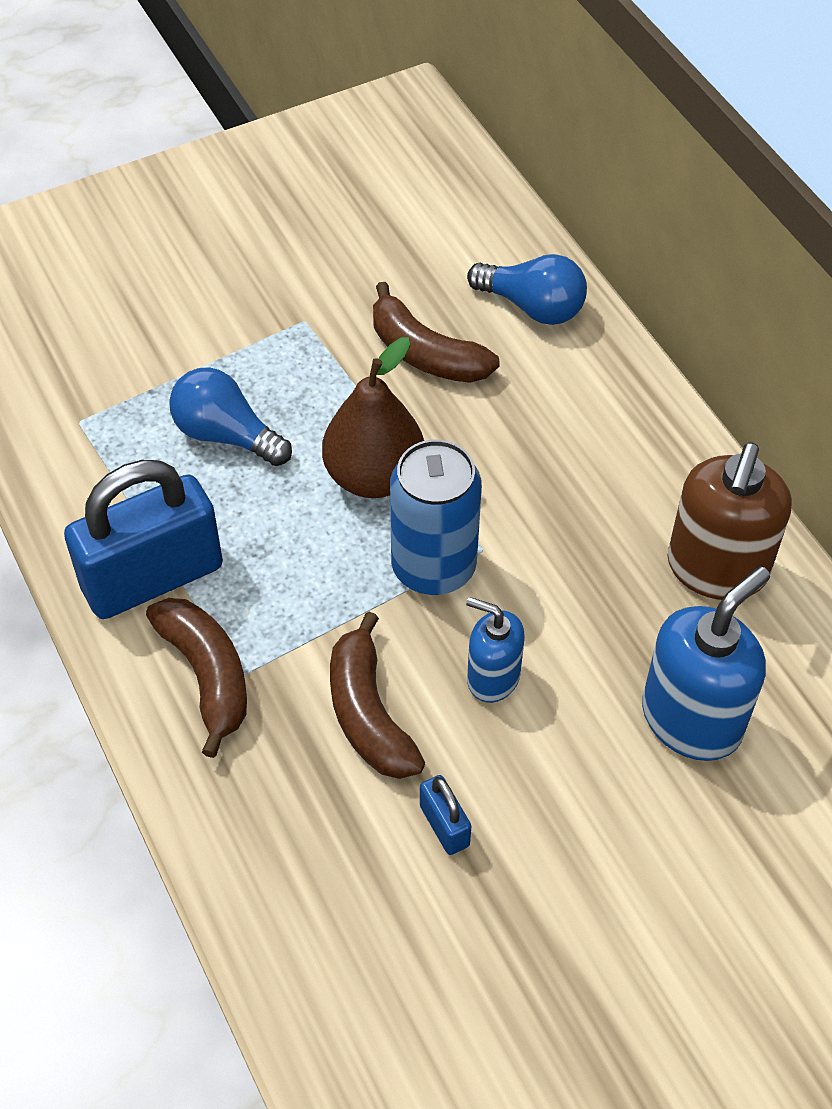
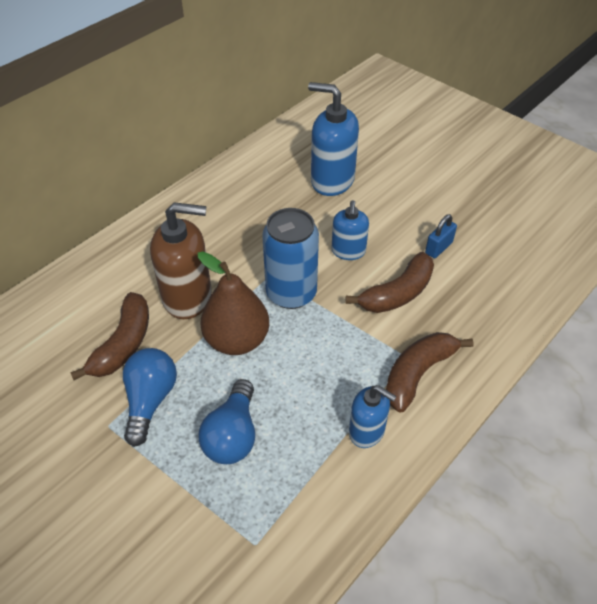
camera: 110 degrees left, 5 degrees down
blue padlock [64,460,223,619] -> blue soap dispenser [349,385,397,448]
blue light bulb [467,254,587,325] -> blue light bulb moved to [123,348,177,447]
brown soap dispenser [667,443,792,600] -> brown soap dispenser moved to [150,202,212,319]

